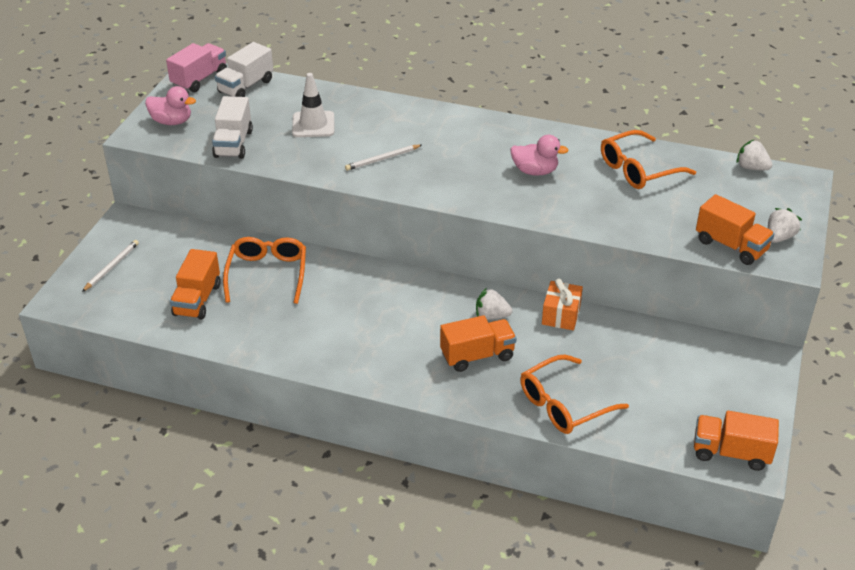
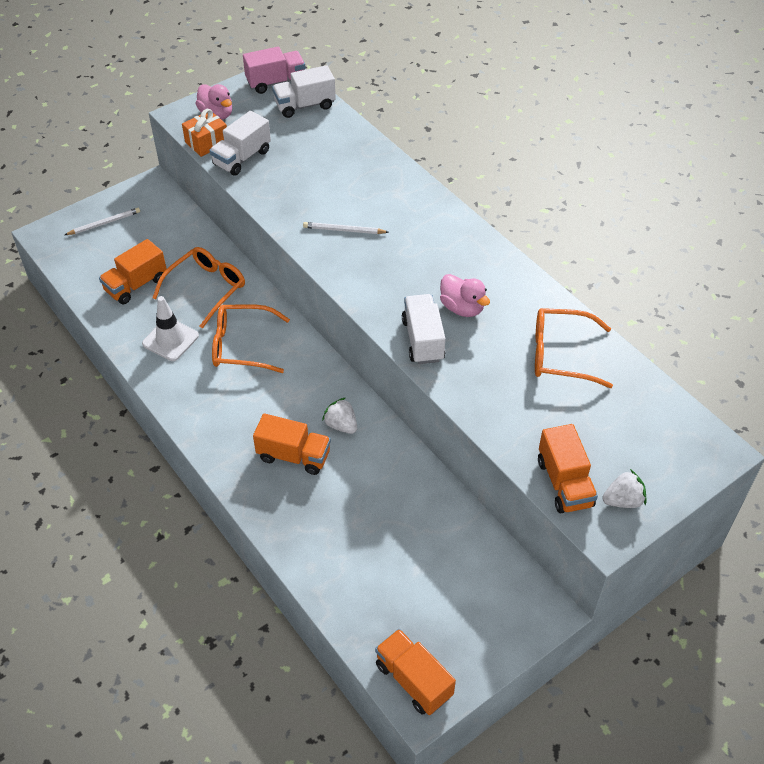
camera: 35 degrees right, 10 degrees up
white traffic cone [292,73,334,137] -> white traffic cone moved to [142,296,199,361]
orange glasses [520,355,629,434] -> orange glasses moved to [212,304,290,373]
orange gift [542,278,583,330] -> orange gift moved to [182,109,227,157]
white strawberry [737,139,772,170] -> none
none -> white truck [402,294,446,364]

